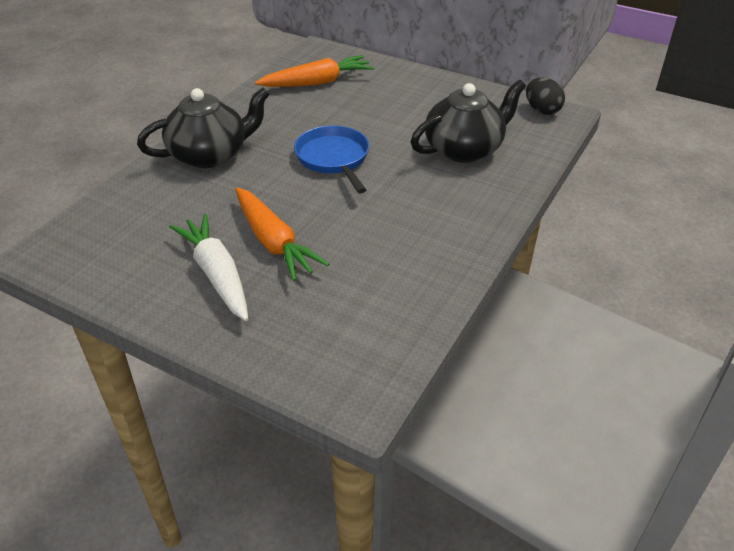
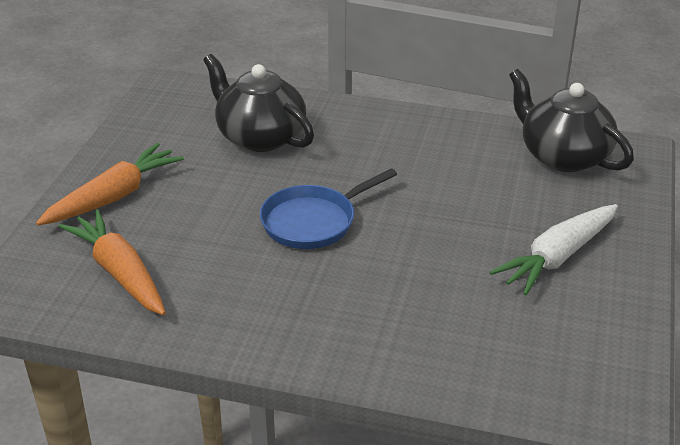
camera: 105 degrees left, 5 degrees down
black teapot [137,87,270,168] -> black teapot moved to [509,69,634,172]
orange carrot [235,187,329,281] -> orange carrot moved to [36,143,184,226]
black egg [526,78,565,115] -> none

